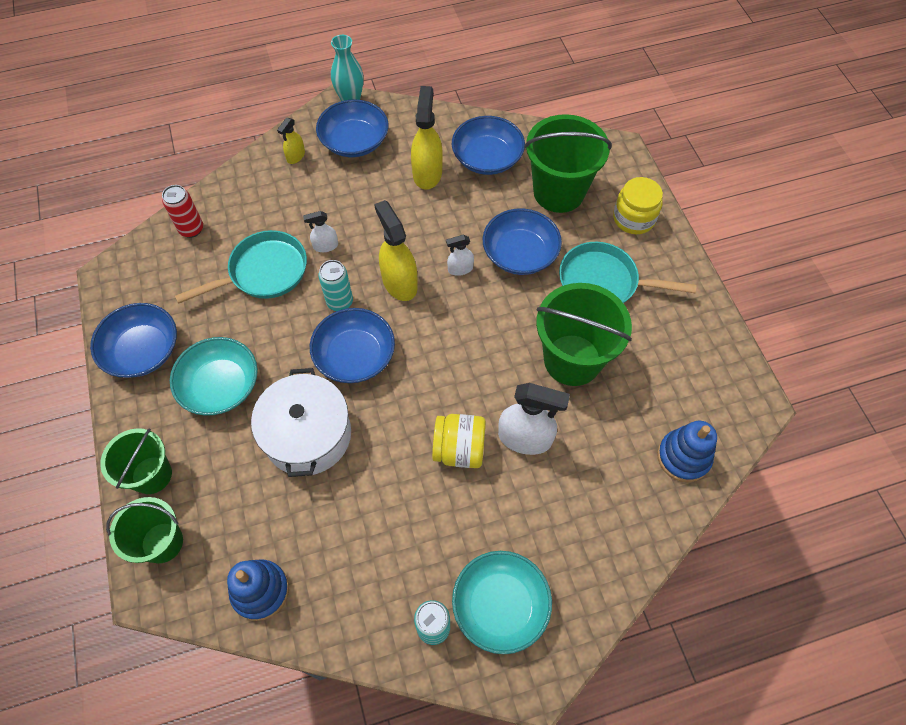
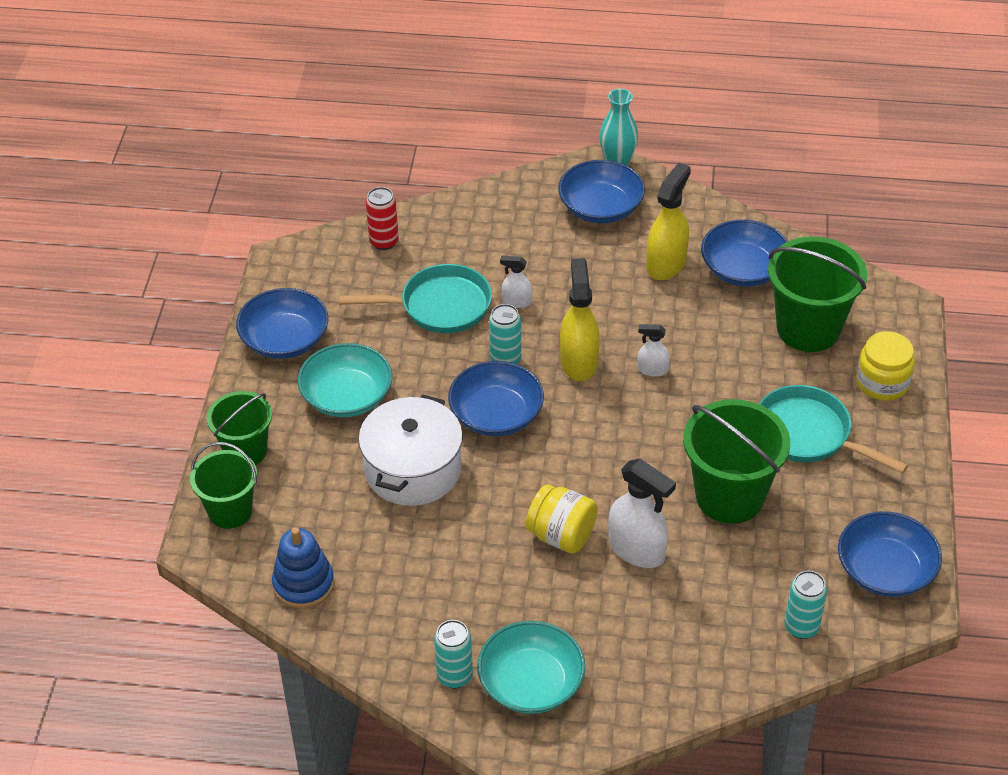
camera: 25 degrees right, 15 degrees down
yellow spray bottle [277,118,305,164] -> none
blue bowl [483,208,562,275] -> blue bowl moved to [838,511,942,597]
blue stacking toy [657,421,717,482] -> turquoise can [785,571,827,639]

